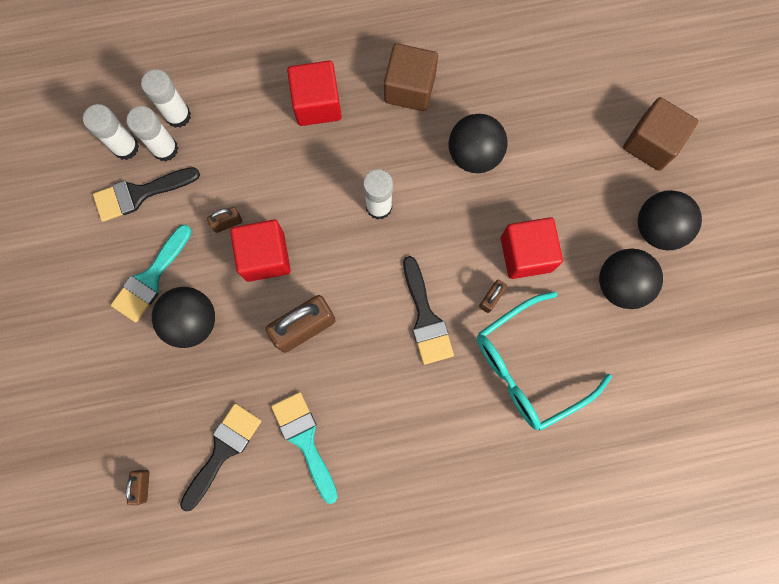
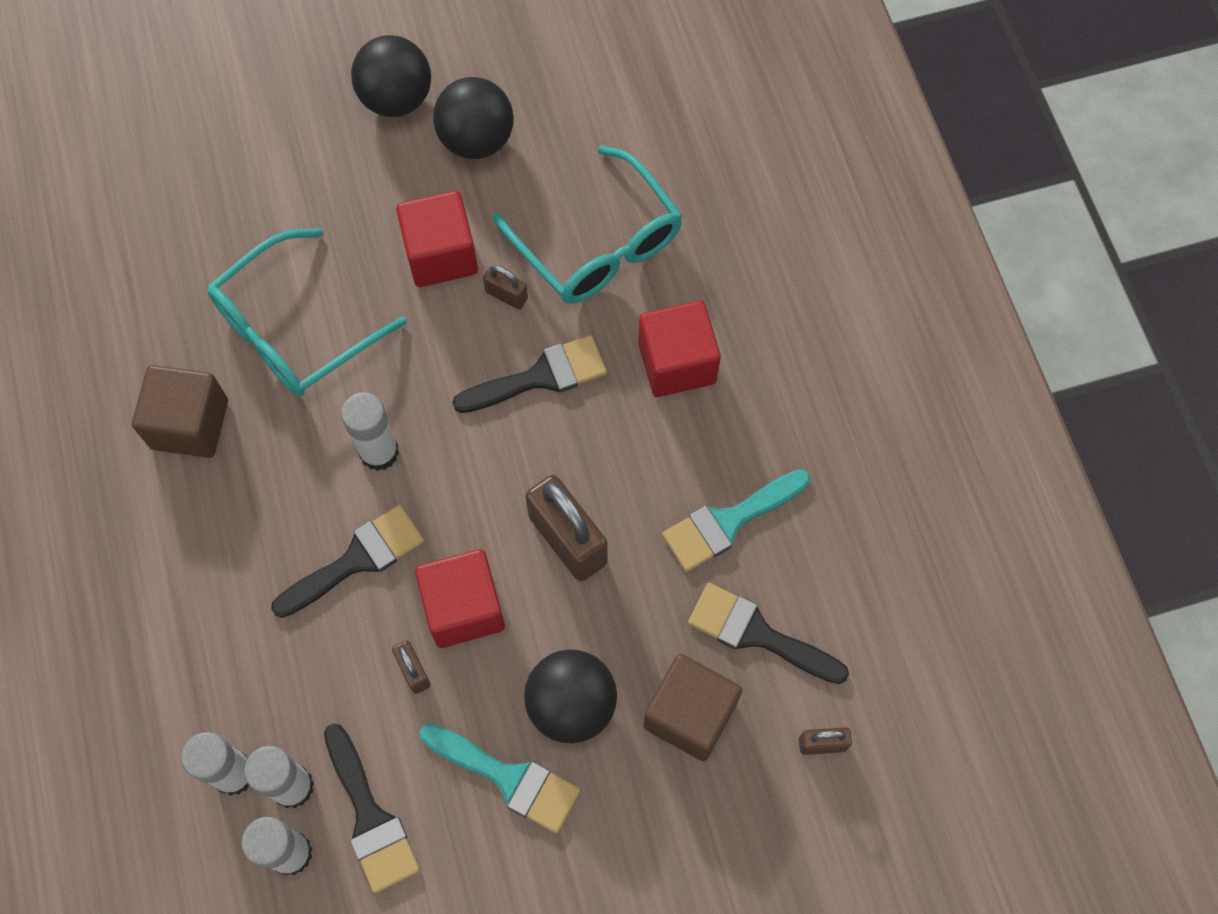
camera: 95 degrees left, 10 degrees down
red cube [287,61,342,126] -> red cube moved to [638,301,721,397]
black ball [449,114,507,173] -> turquoise glasses [207,228,407,397]
brown cube [623,97,698,171] -> brown cube moved to [643,654,742,761]
none -> black brush [271,505,424,618]

